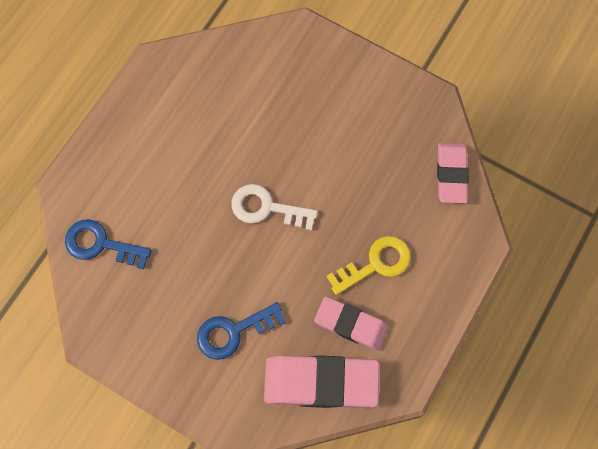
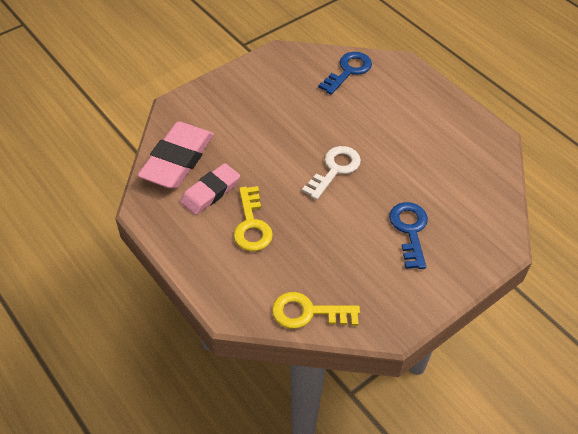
camera: 110 degrees right, 20 degrees down
blue key [197,302,286,360] -> blue key moved to [389,202,428,269]
pink eraser [437,143,469,203] -> yellow key [272,292,360,329]

